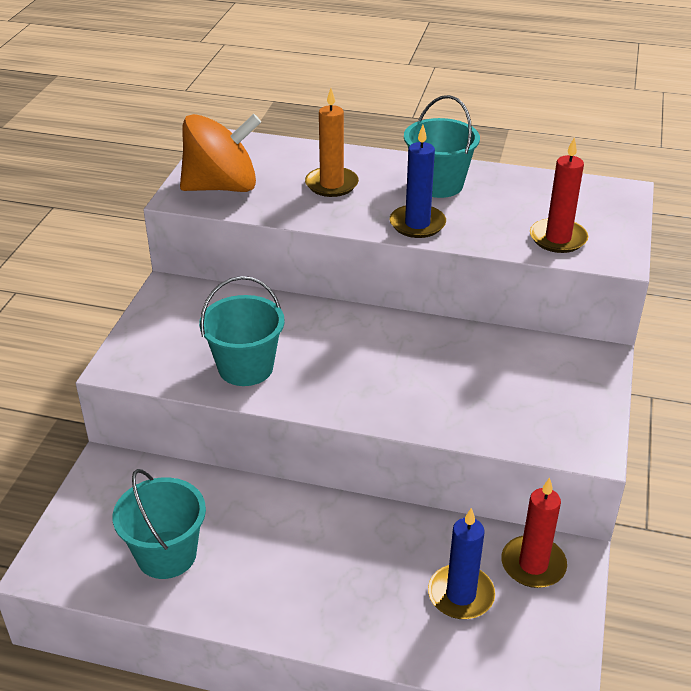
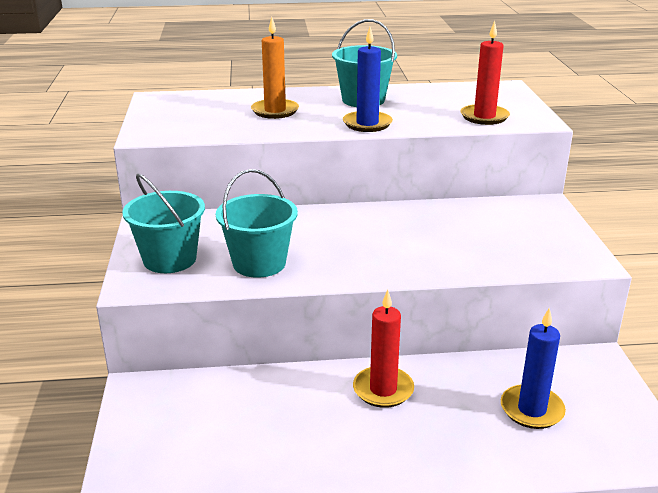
camera: 20 degrees left, 10 degrees down
turquoise bucket [113,469,206,579] -> turquoise bucket moved to [122,174,205,273]
orange spinning top [180,114,261,192] -> none
red candle [501,478,567,588] -> red candle moved to [353,290,414,408]

